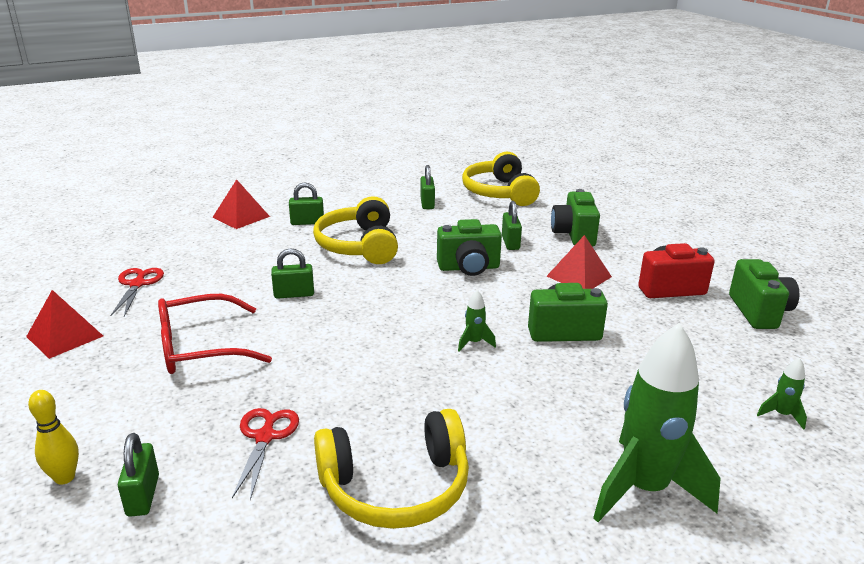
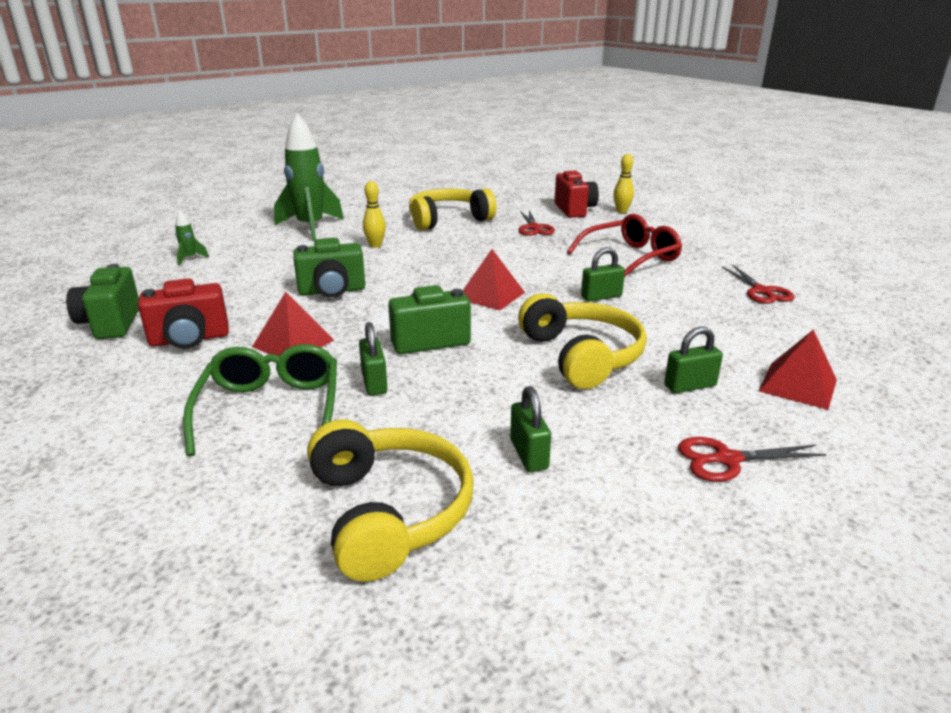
camera: 170 degrees right, 0 degrees up
red pyramid [26,290,103,359] -> red pyramid moved to [463,249,525,310]
green padlock [118,433,159,517] -> red camera [555,171,599,218]
green rocket [458,290,496,351] -> none
green camera [551,189,600,247] -> green glasses [183,344,337,456]
none -> yellow bowling pin [363,181,386,248]
none -> red scissors [678,437,826,482]

